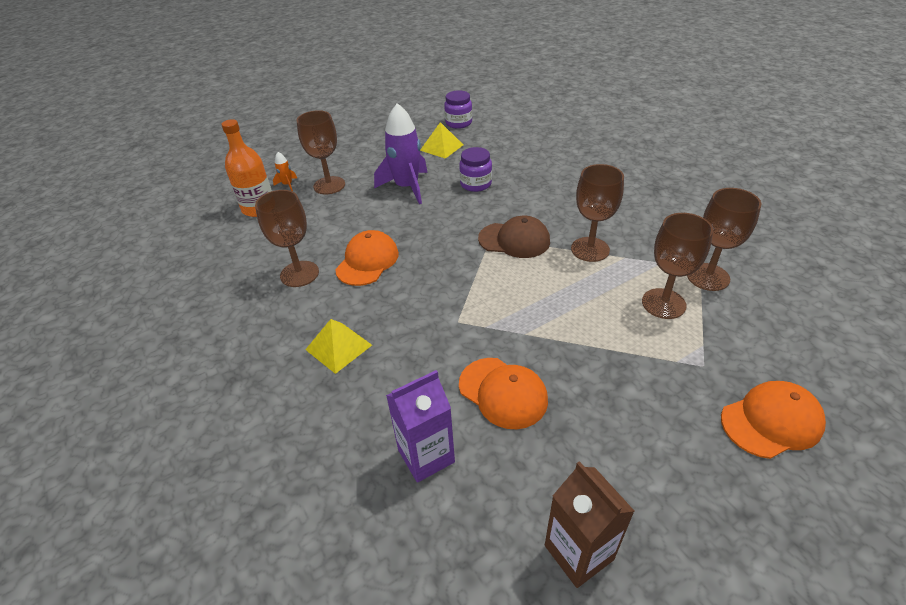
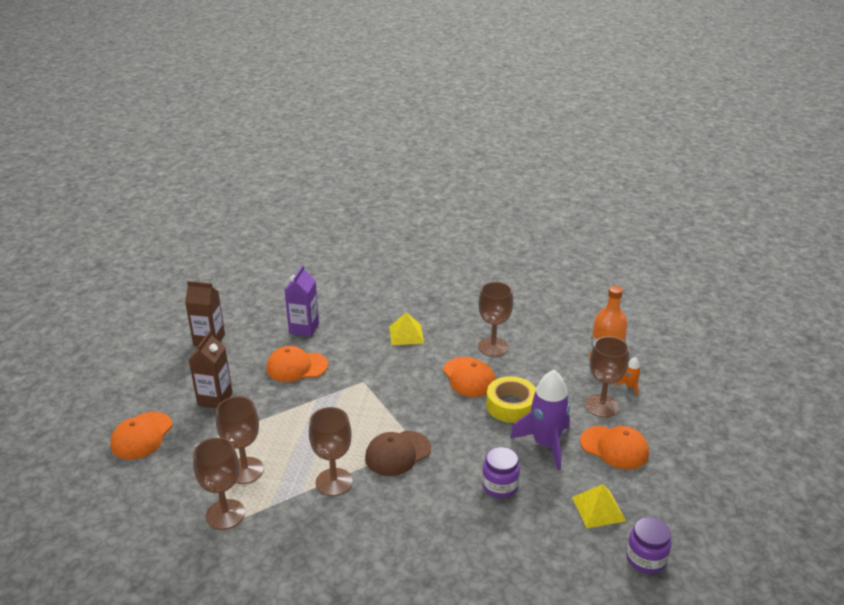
camera: 130 degrees right, 10 degrees down
none -> brown carton [189,330,233,408]
none -> yellow tape [486,376,536,423]
none -> orange cap [580,426,649,470]

